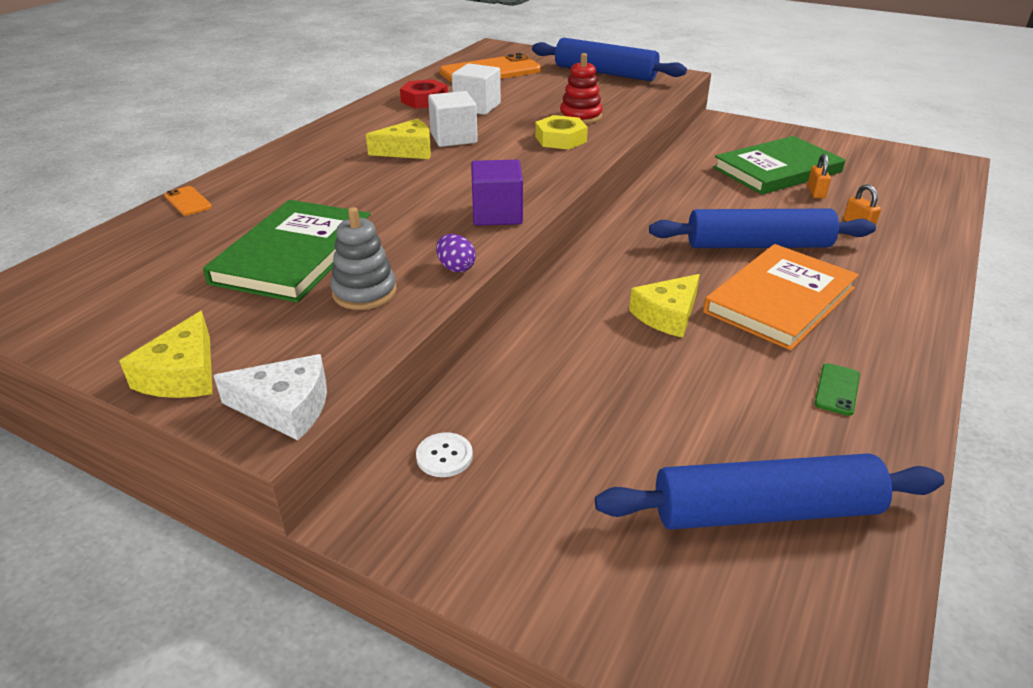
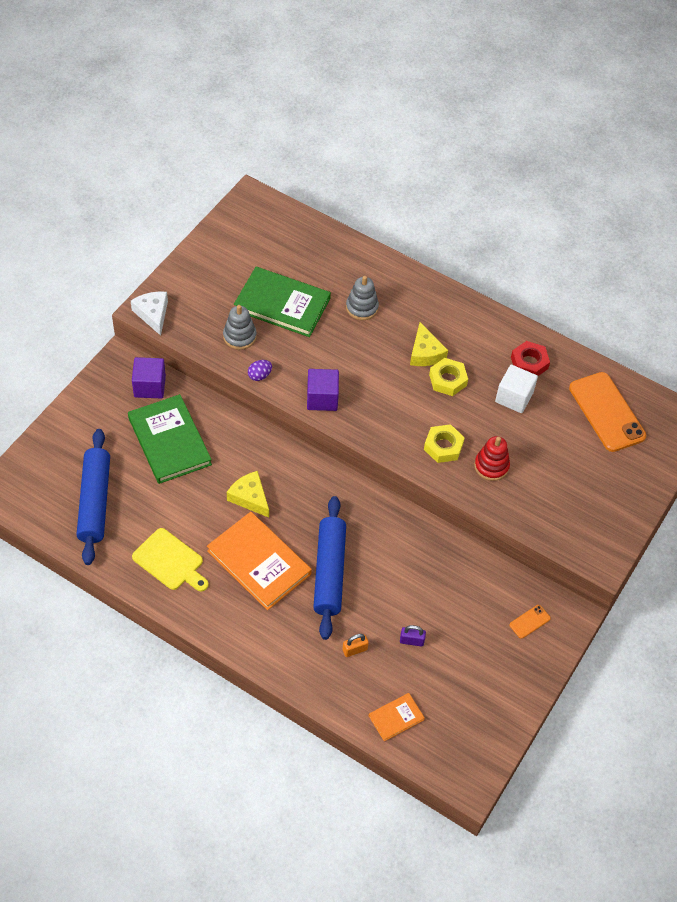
camera: 90 degrees right, 20 degrees up
yellow cheese [119,311,213,398] -> none
orange phone [164,186,212,216] -> orange phone moved to [510,605,551,639]
white cheese [213,354,327,441] -> white cheese turned 150 degrees clockwise [131,291,168,336]
white button [416,432,473,477] -> purple cube [132,357,166,398]
white cube [428,91,478,147] -> yellow nut [429,358,468,396]
blue rolling pin [532,38,687,81] -> none
green book [713,136,845,195] -> green book moved to [128,394,212,484]
orange padlock [807,154,831,198] -> purple padlock [400,625,426,647]
green phone [814,363,860,416] -> yellow cutting board [132,528,209,592]
none -> grey stacking toy [346,276,379,320]
none -> orange book [369,693,425,741]

